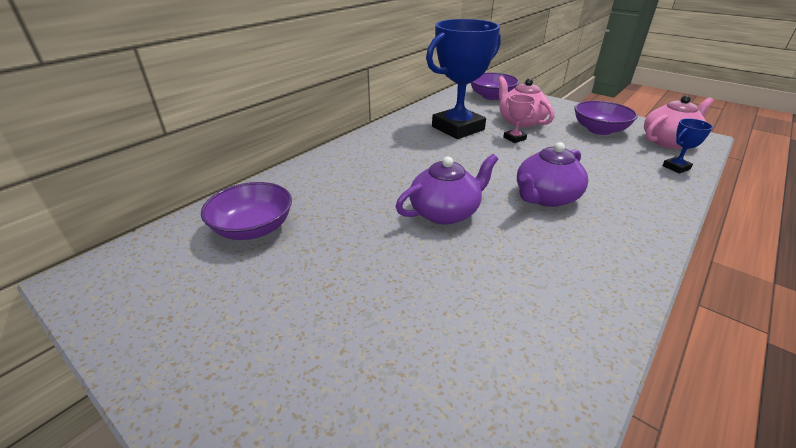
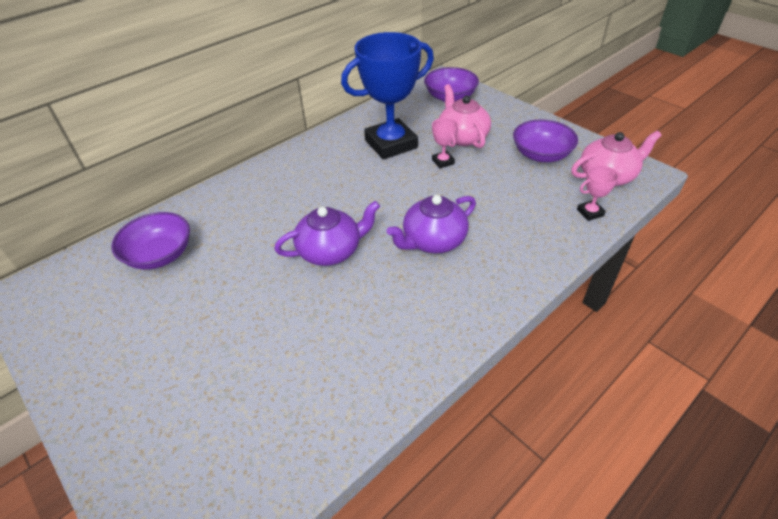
camera: 10 degrees right, 10 degrees up
blue trophy [662,118,713,174] -> pink trophy [577,165,621,221]

